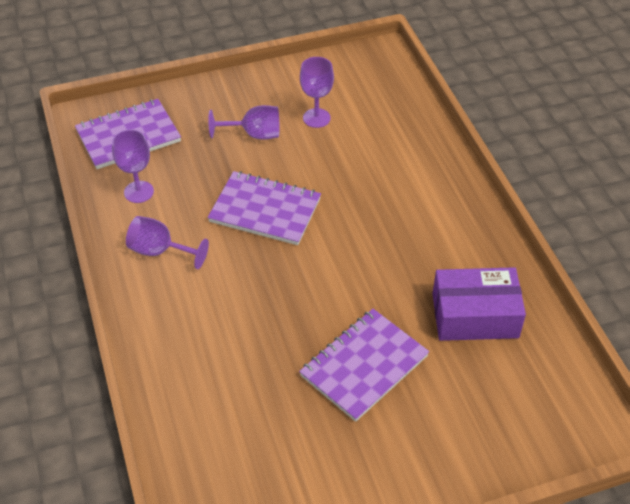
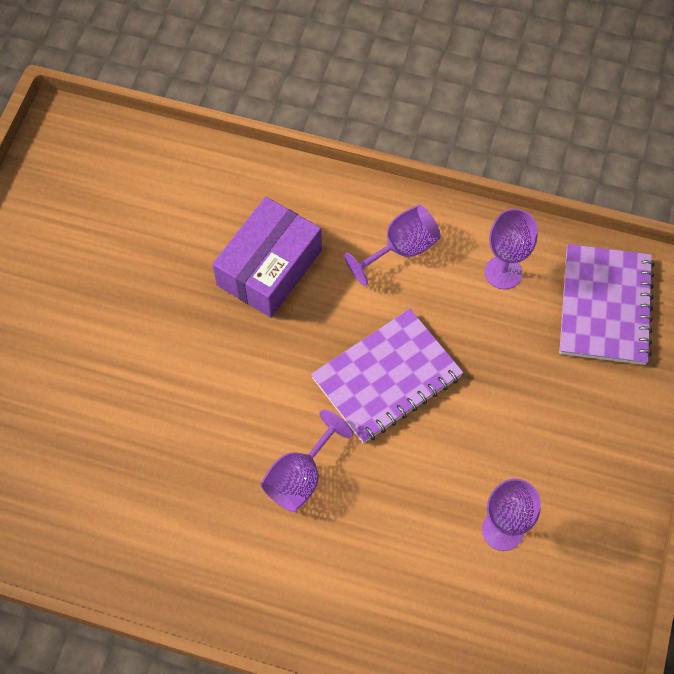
camera: 125 degrees right, 15 degrees up
purple goblet [208,105,279,140] -> purple goblet moved to [260,409,353,512]
purple notebook [299,309,429,422] -> none
purple box [432,267,526,341] -> purple box moved to [212,197,322,318]

